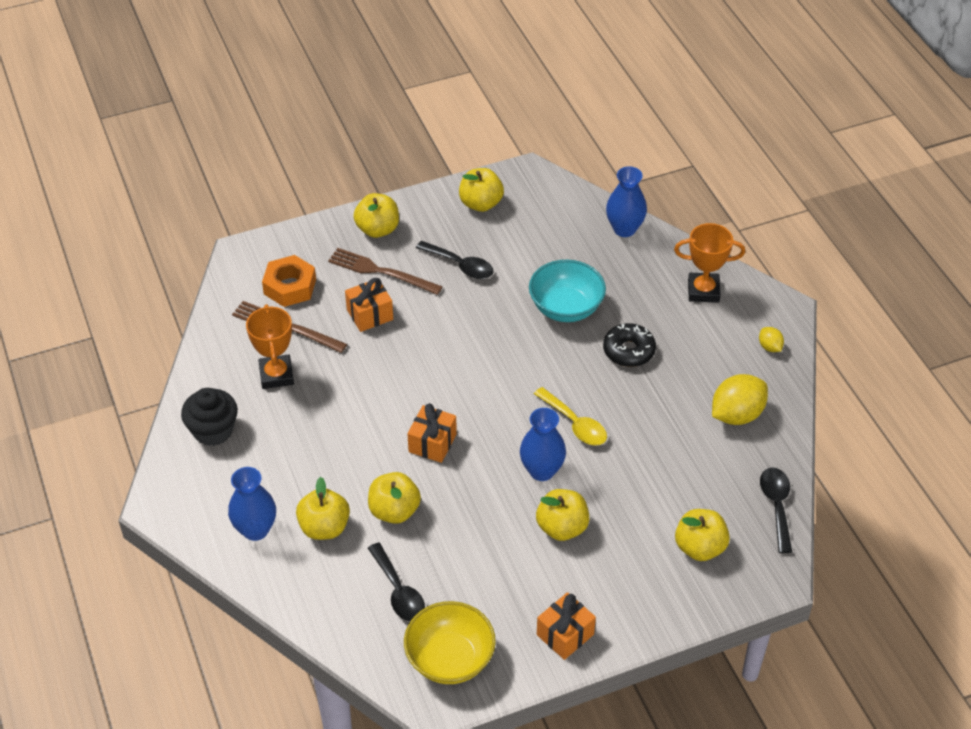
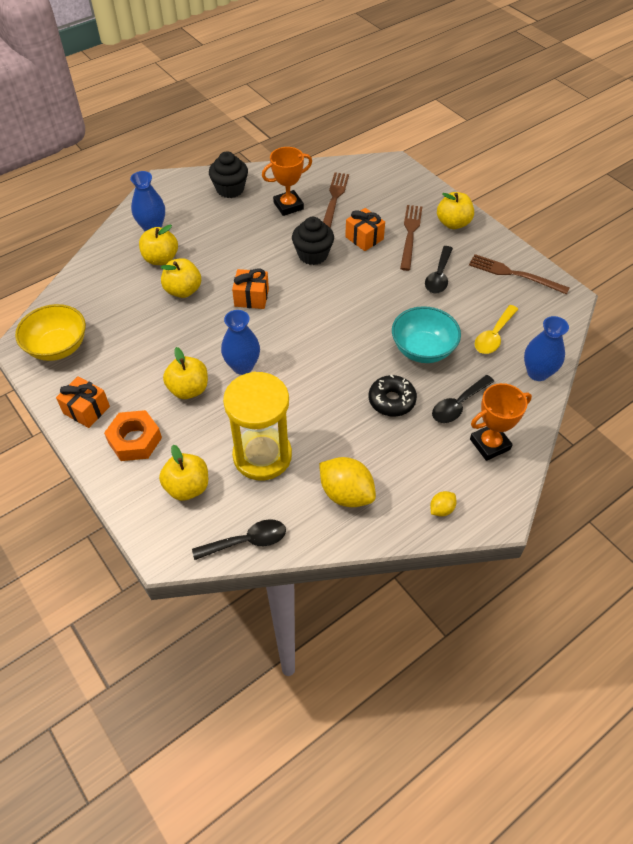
camera: 75 degrees right, 5 degrees up
orange nut [262,255,316,307] -> orange nut moved to [104,410,162,461]
black spoon [368,542,425,621] -> black spoon moved to [432,375,494,423]
yellow apple [459,168,504,212] -> brown fork [469,254,569,295]
yellow spoon [534,387,607,446] -> yellow spoon moved to [475,305,518,354]
orange trophy [674,223,745,303] -> orange trophy turned 75 degrees clockwise [470,383,532,461]
none -> yellow hourglass [223,371,292,480]
none -> black cupcake [292,217,334,265]

